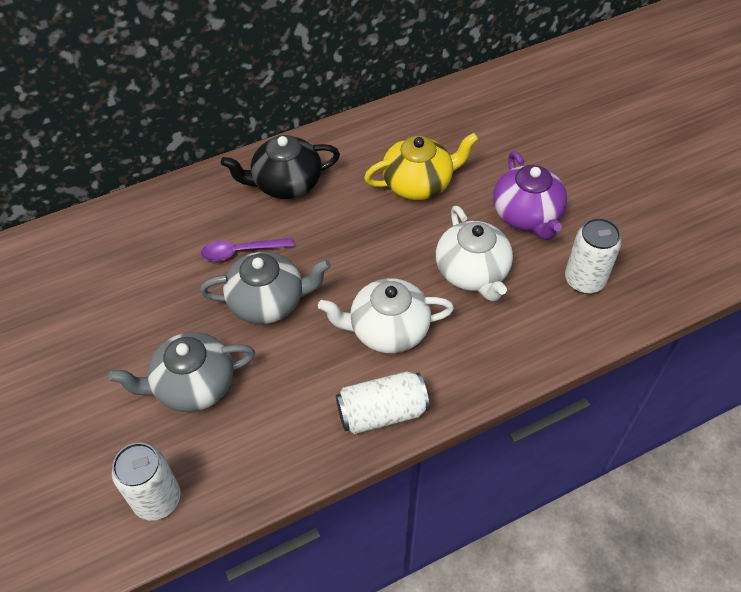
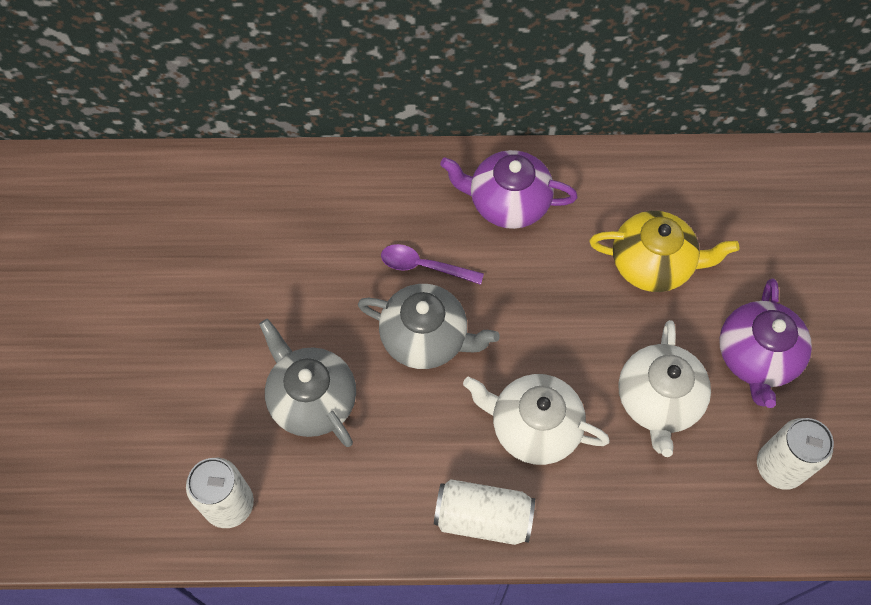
camera: 25 degrees right, 10 degrees up
grey teapot [109,332,255,412] -> grey teapot turned 45 degrees clockwise [259,319,356,447]
black teapot [221,135,340,199] -> purple teapot [440,150,578,229]

